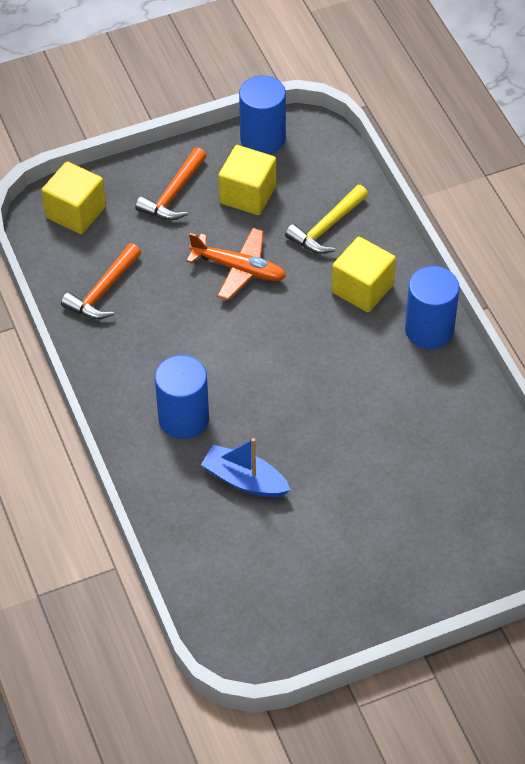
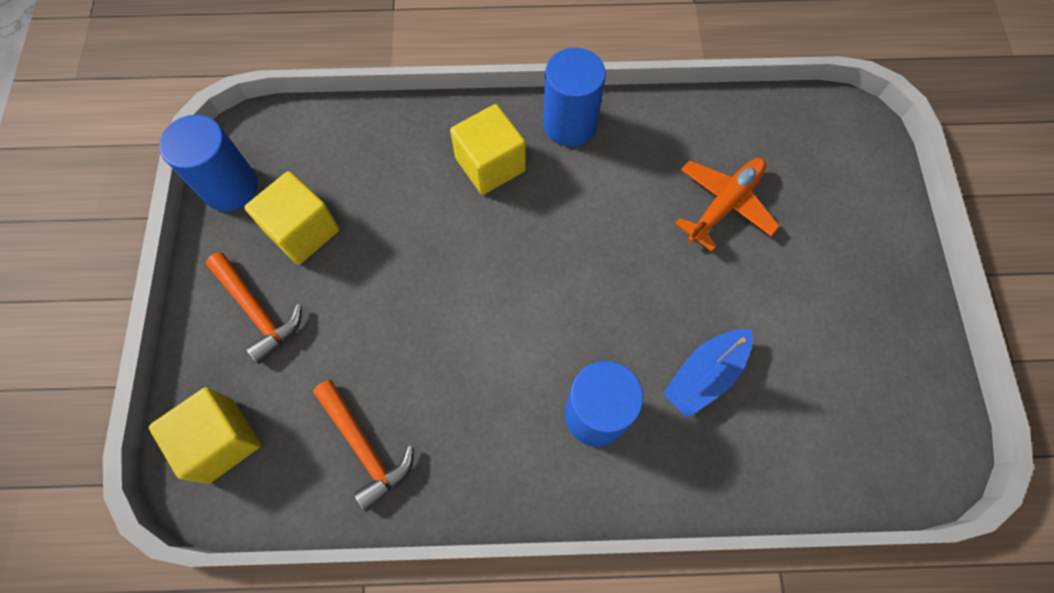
camera: 70 degrees left, 15 degrees up
orange plane [186,228,286,300] -> orange plane moved to [675,158,780,252]
yellow hammer [285,185,368,254] -> none

